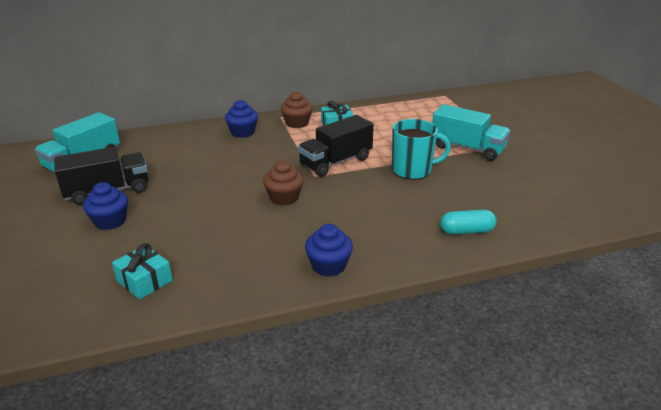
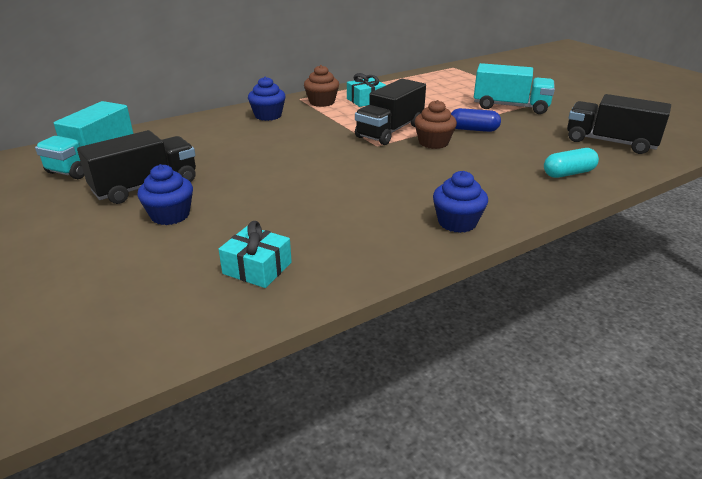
camera: 15 degrees left, 0 degrees up
brown cupcake [263,160,304,206] -> brown cupcake moved to [414,100,457,149]
turquoise mug [392,119,451,180] -> blue capsule [451,108,501,132]
none -> black truck [567,94,671,154]

